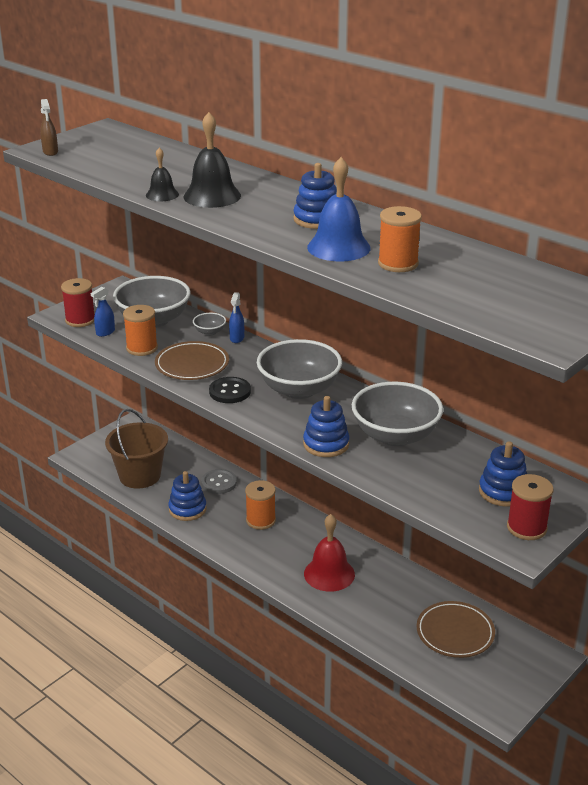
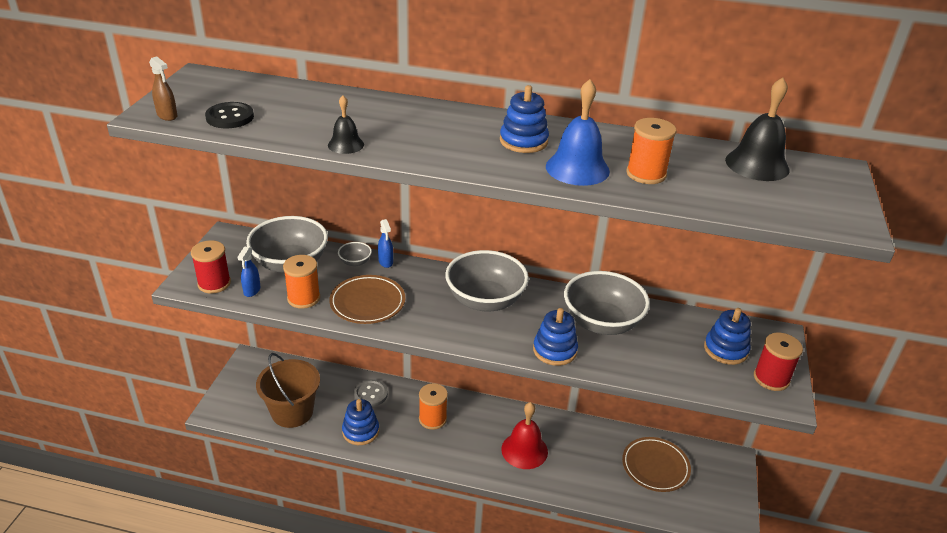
camera: 30 degrees left, 5 degrees up
black bell [184,112,241,208] -> black bell moved to [725,77,790,181]
black button [209,377,251,403] -> black button moved to [205,102,254,128]

